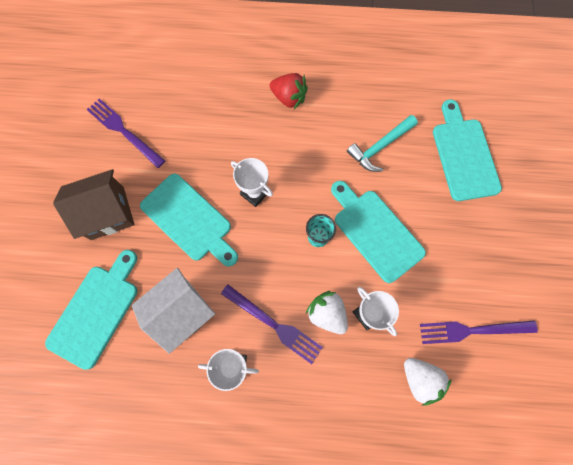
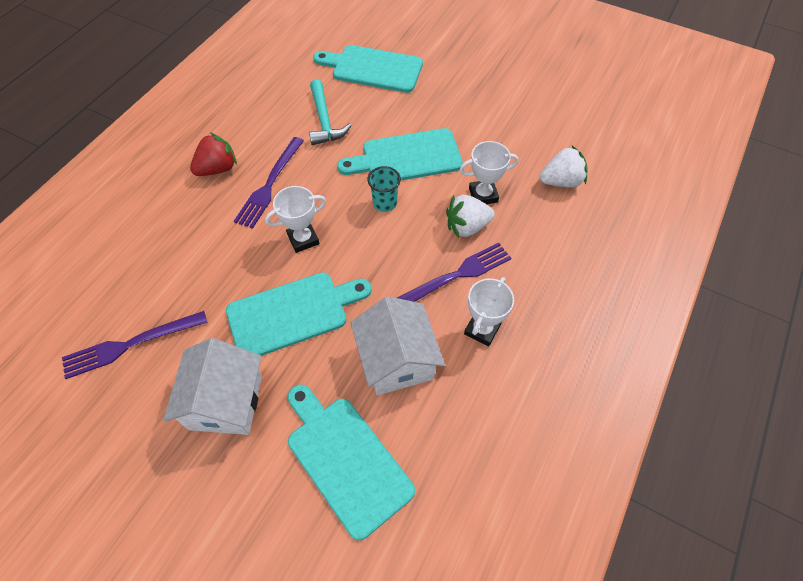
camera: 65 degrees left, 15 degrees down
brown house [53,169,135,240] -> white house [163,338,262,435]
purple fork [420,320,538,344] -> purple fork moved to [234,137,304,229]

